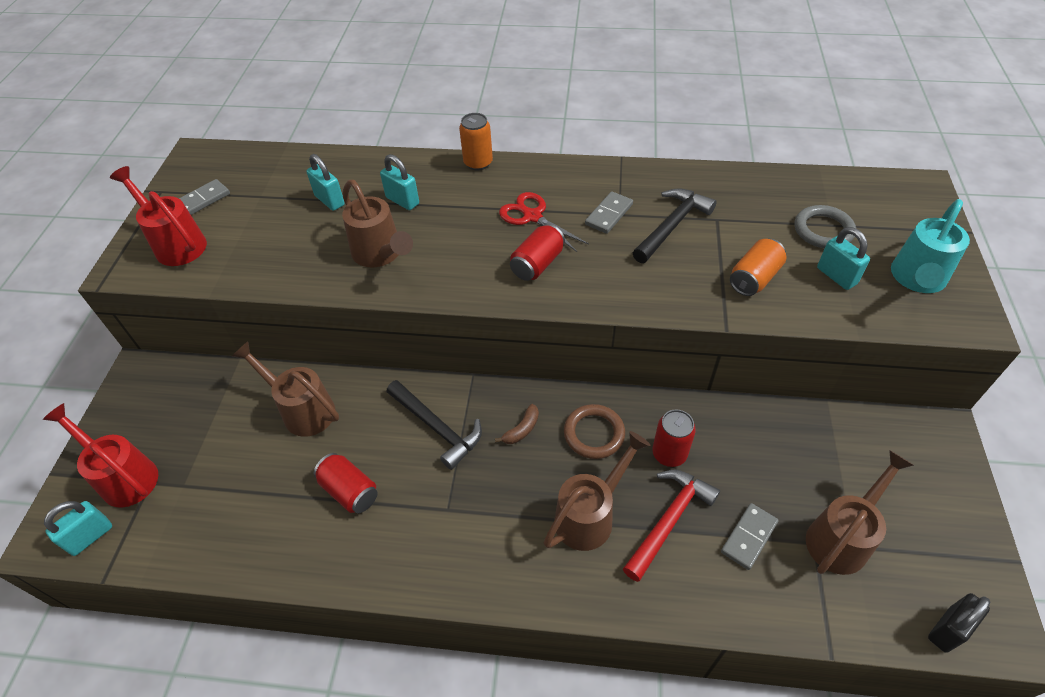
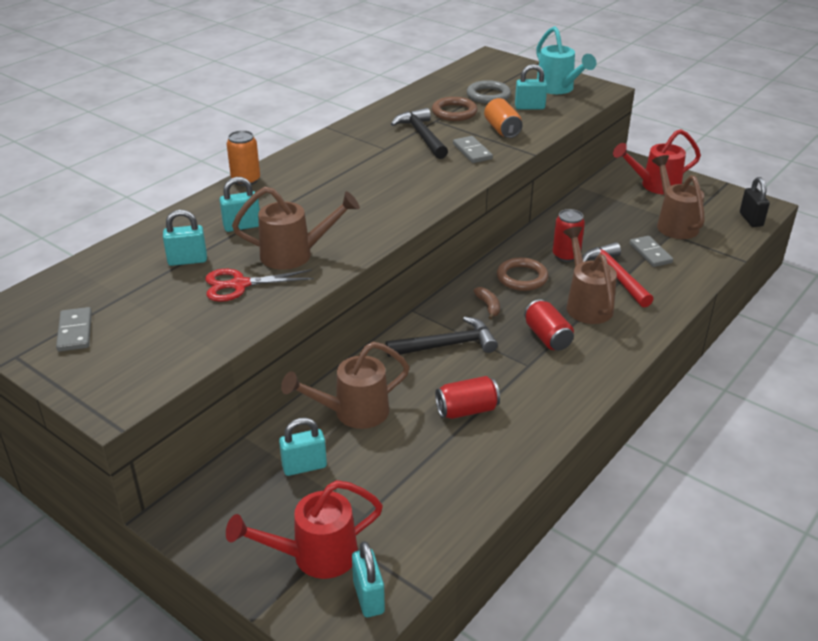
camera: 60 degrees left, 15 degrees down
red watering can [110,166,207,266] -> red watering can moved to [613,129,701,195]
red scissors [499,192,589,252] -> red scissors moved to [205,269,314,302]
red can [510,224,565,281] -> red can moved to [524,299,574,351]
grey domino [585,191,633,234] -> grey domino moved to [453,136,493,163]
none -> turquoise padlock [279,417,327,476]
none -> brown ring [432,97,477,121]

